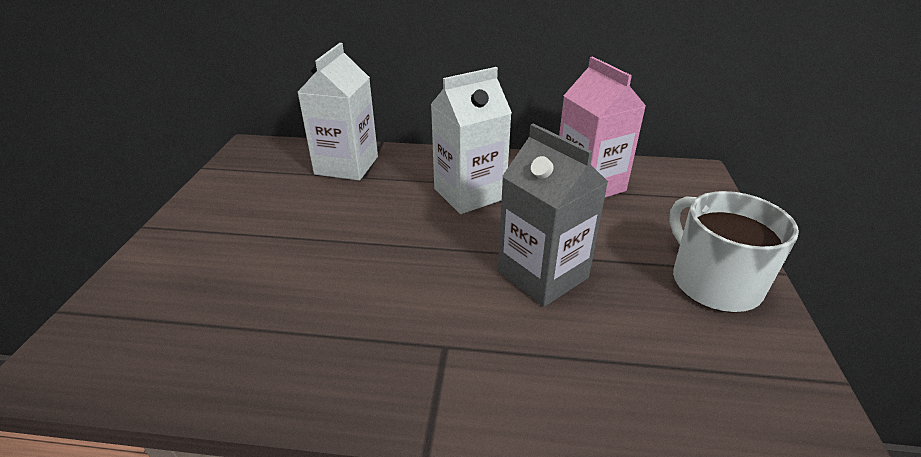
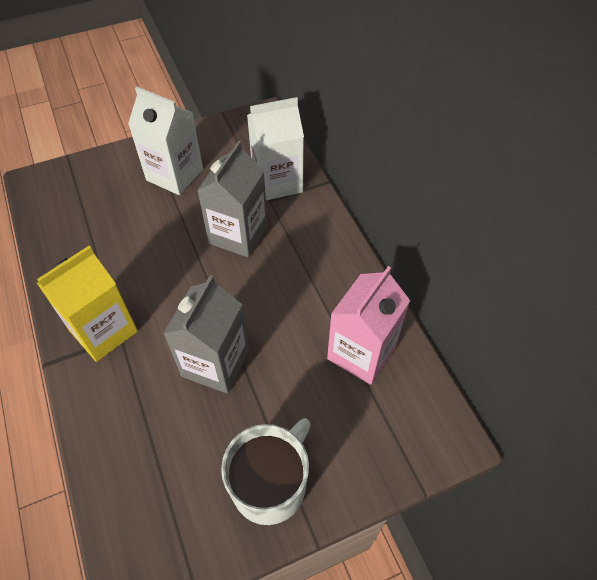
camera: 60 degrees right, 20 degrees up
white carton [431,67,512,214] -> white carton moved to [128,87,203,195]
none -> yellow carton [37,246,138,362]
none -> grey carton [197,141,268,258]

